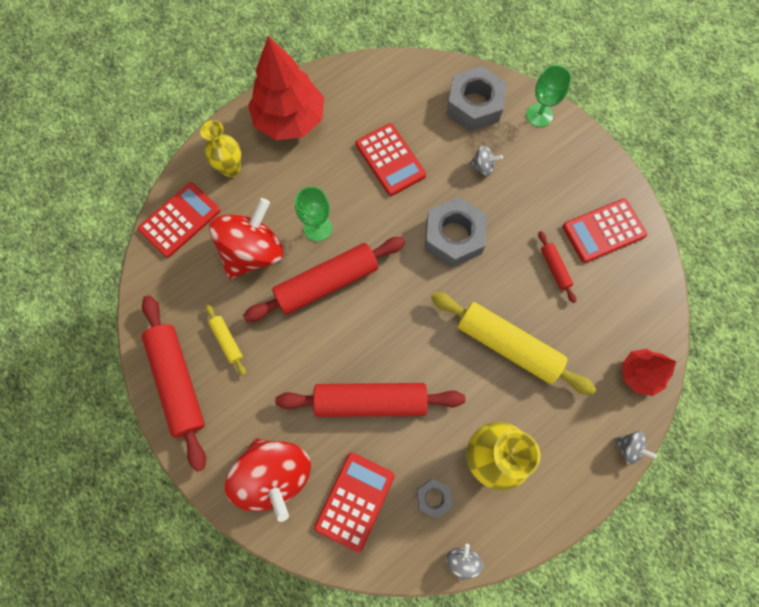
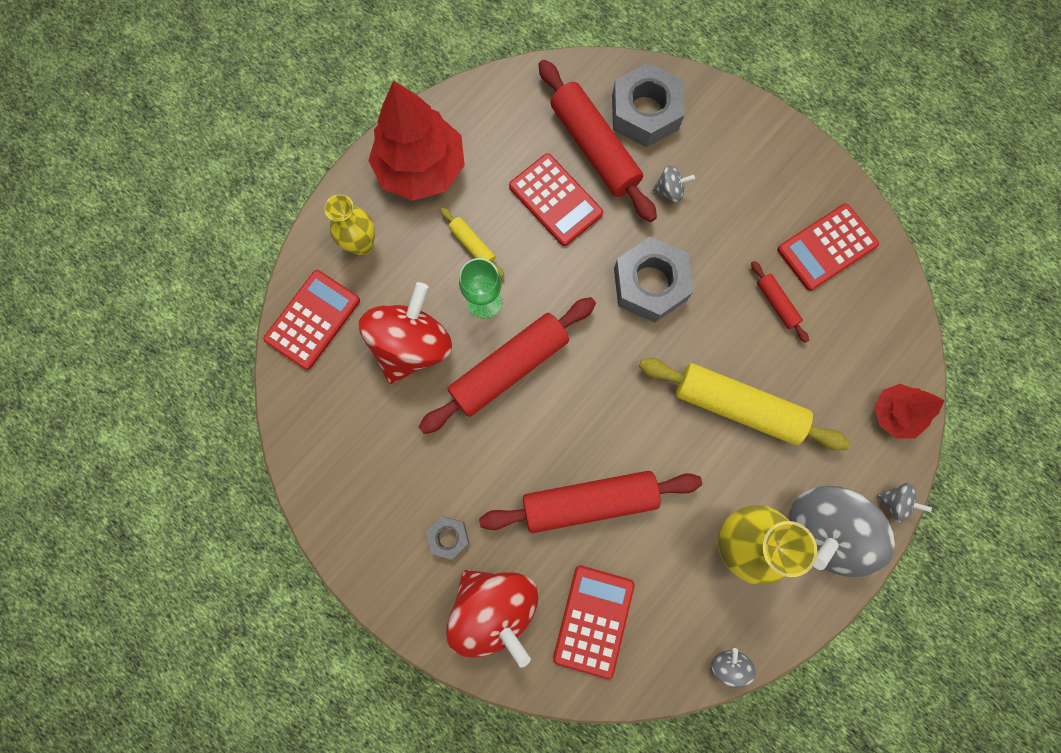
camera: 10 degrees left, 5 degrees up
red rolling pin [142,295,206,472] -> red rolling pin moved to [538,60,657,222]
yellow rolling pin [206,305,246,376] -> yellow rolling pin moved to [440,207,504,278]
grey nut [417,478,452,518] -> grey nut moved to [426,516,469,560]
green goblet [526,65,572,127] -> none
none -> grey spinning top [789,486,895,577]

